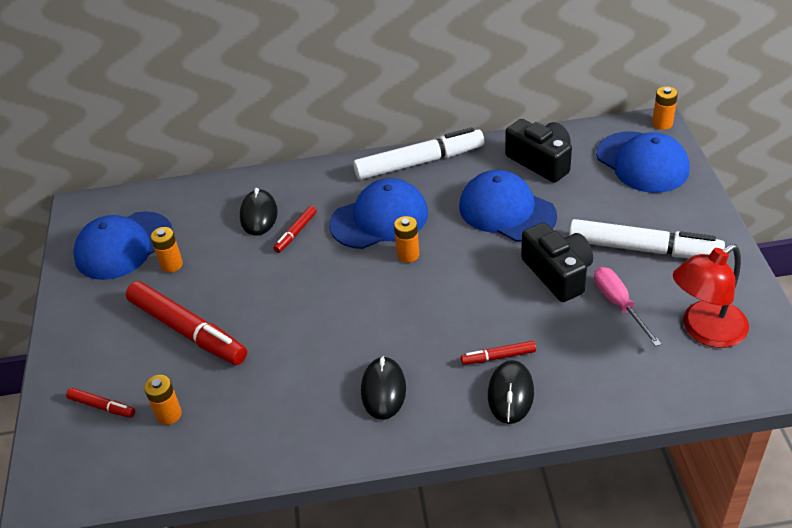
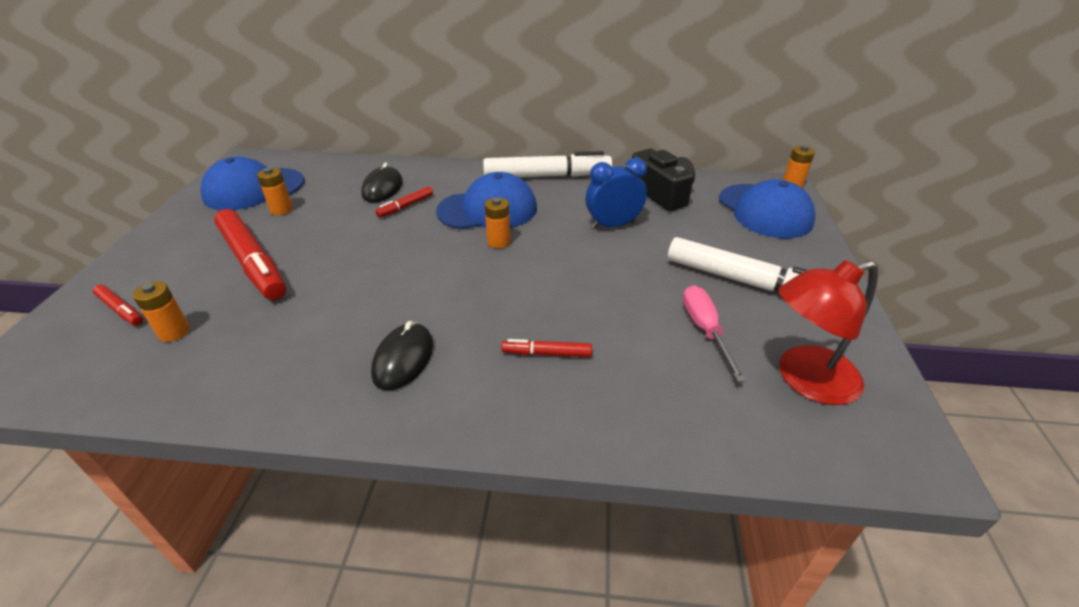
camera: 10 degrees right, 5 degrees down
blue cap [459,170,557,242] -> blue clock [586,158,647,229]
black mouse [488,360,534,424] -> none
black camera [521,222,593,302] -> none

